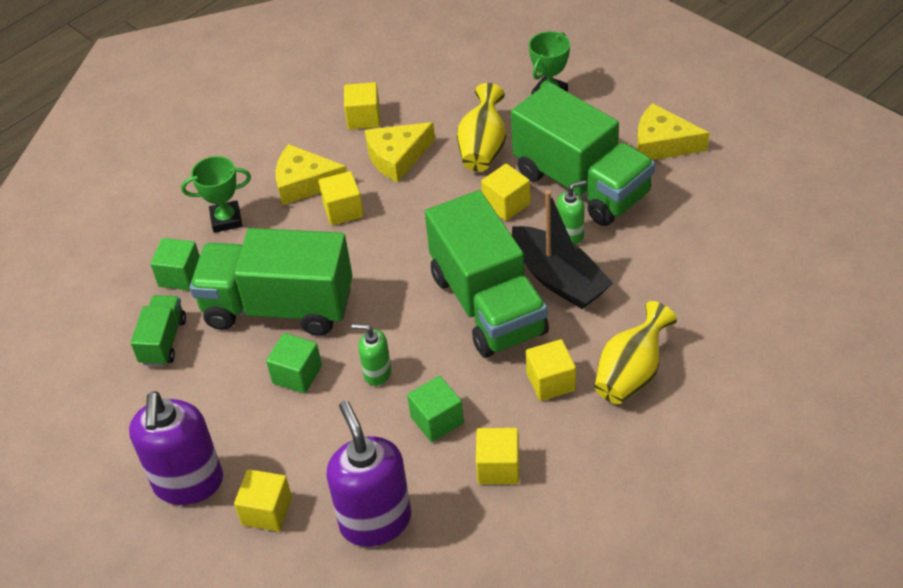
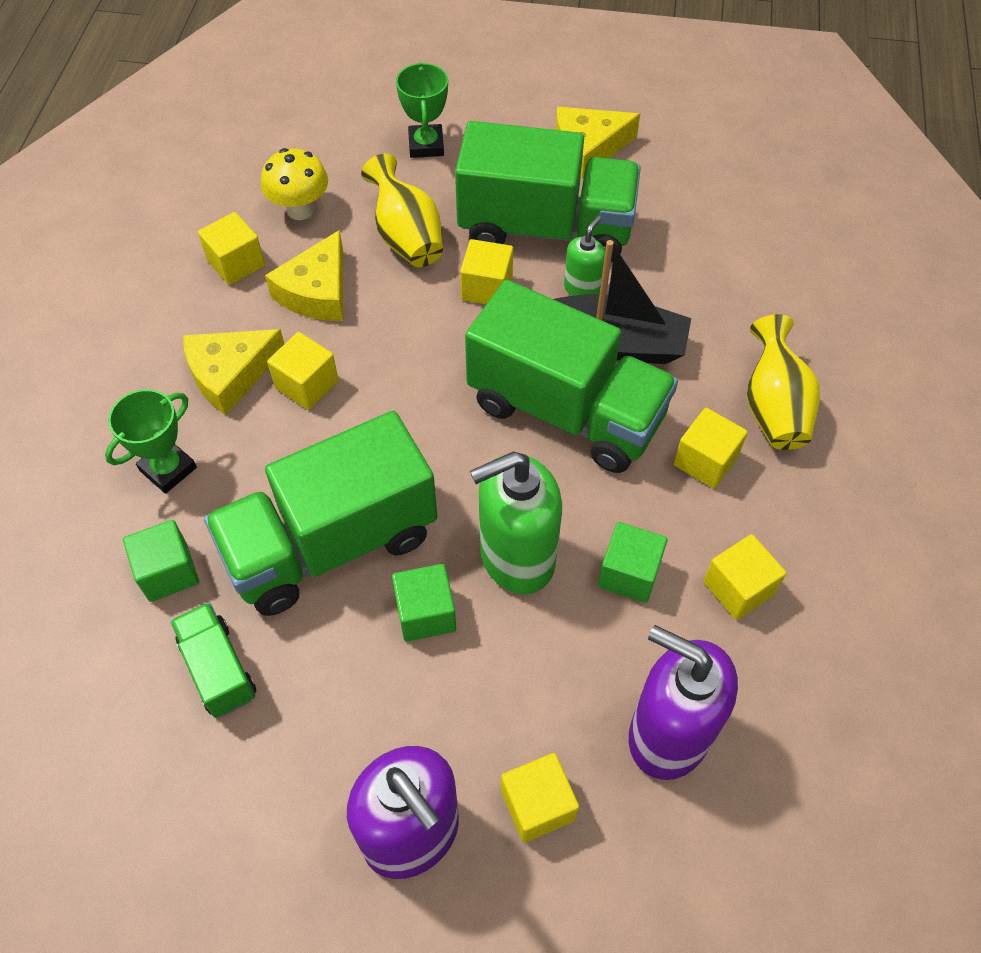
camera: 40 degrees left, 10 degrees up
green soap dispenser [352,324,391,386] -> green soap dispenser [470,452,562,594], size x1.97
none -> yellow mushroom [261,148,328,220]

